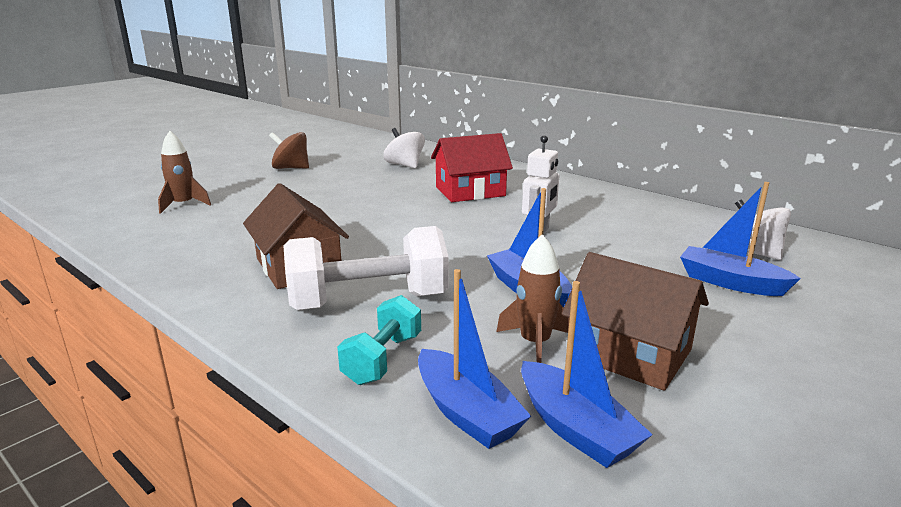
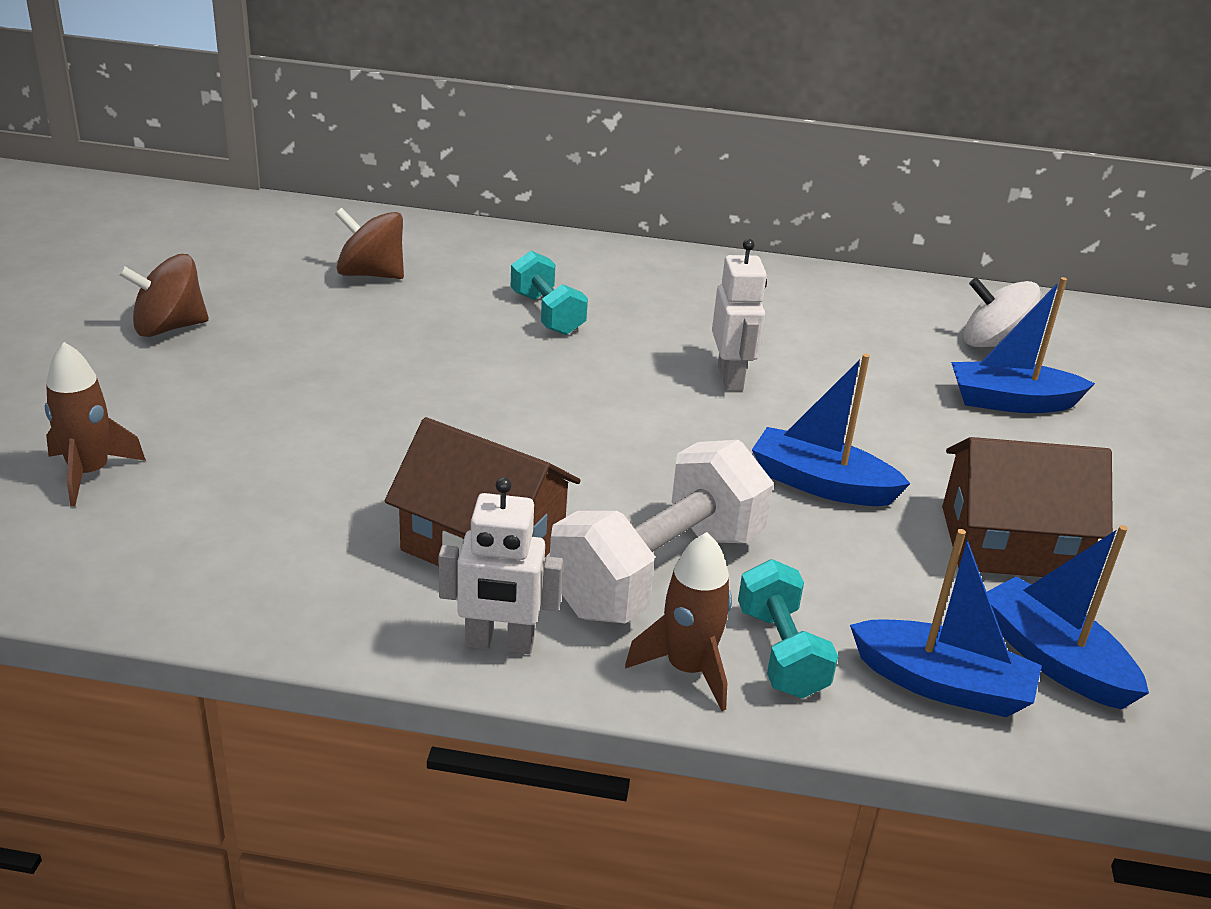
camera: 35 degrees left, 10 degrees up
white spinning top [384,128,425,168] -> brown spinning top [335,208,404,279]
red house [431,133,513,202] -> turquoise dumbbell [511,251,588,335]
brown rocket [496,234,570,363] -> brown rocket moved to [625,532,732,711]
blue boat [521,281,653,468] -> blue boat turned 150 degrees counterclockwise [987,525,1149,710]
none -> white robot [439,477,563,654]

